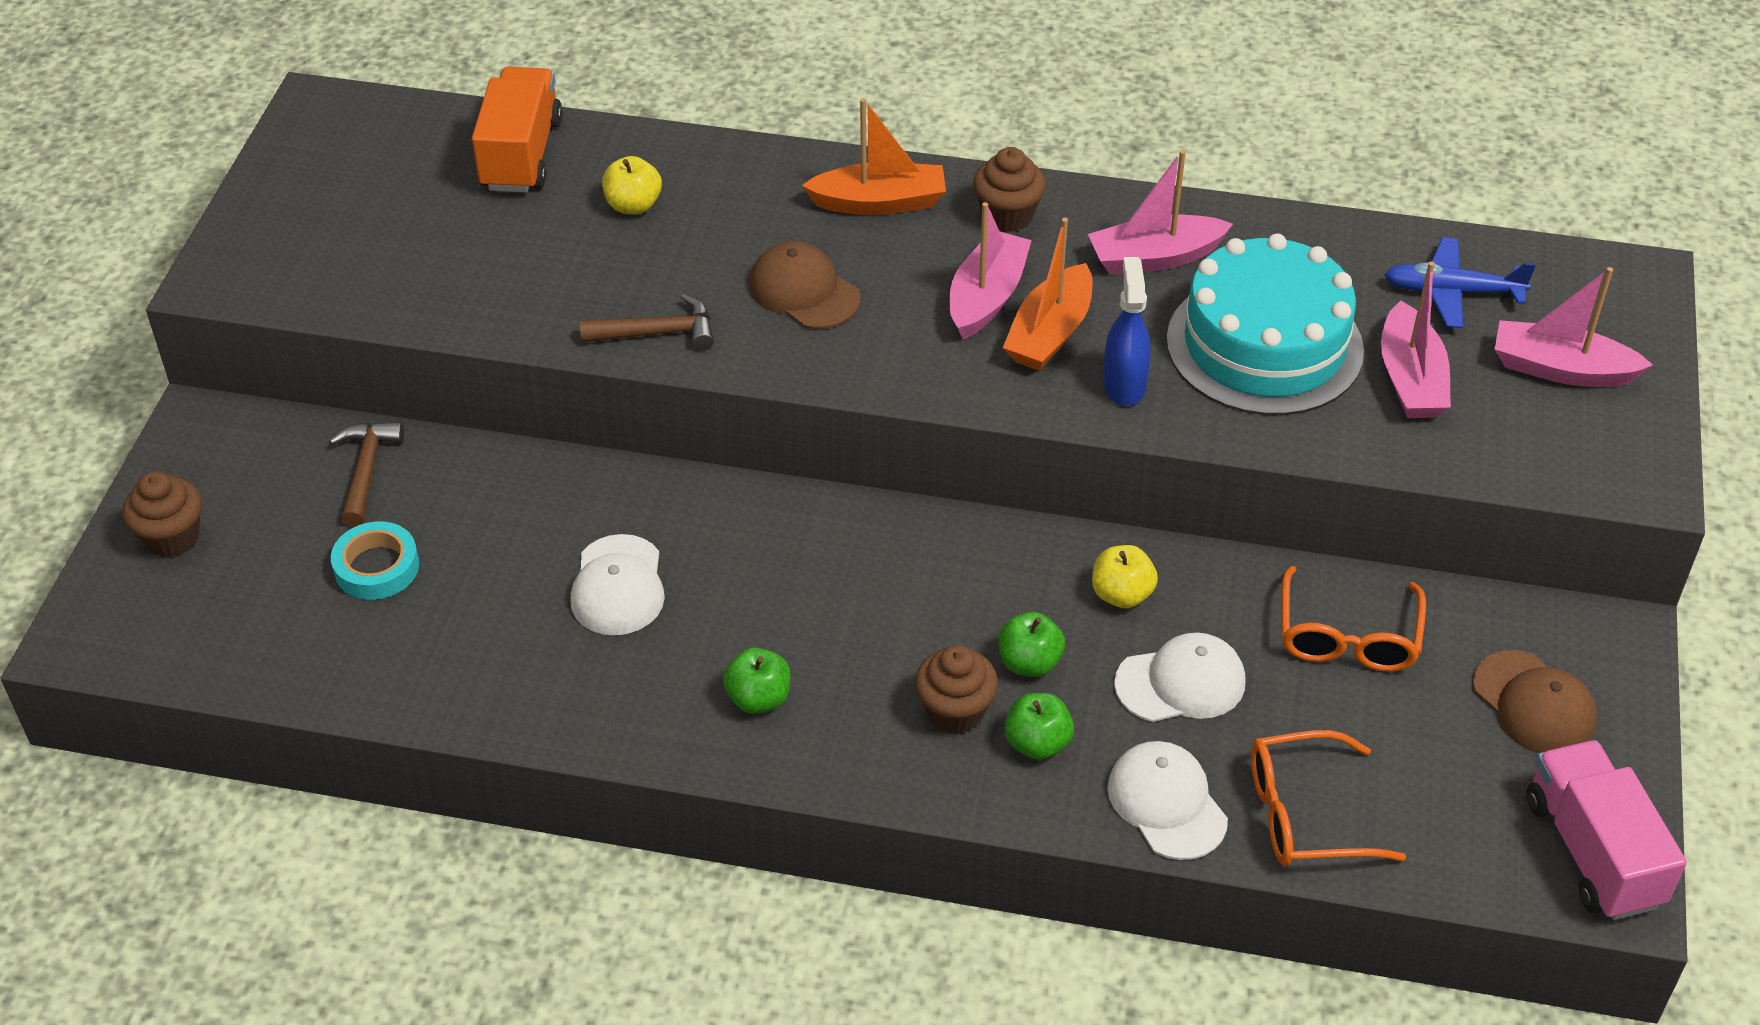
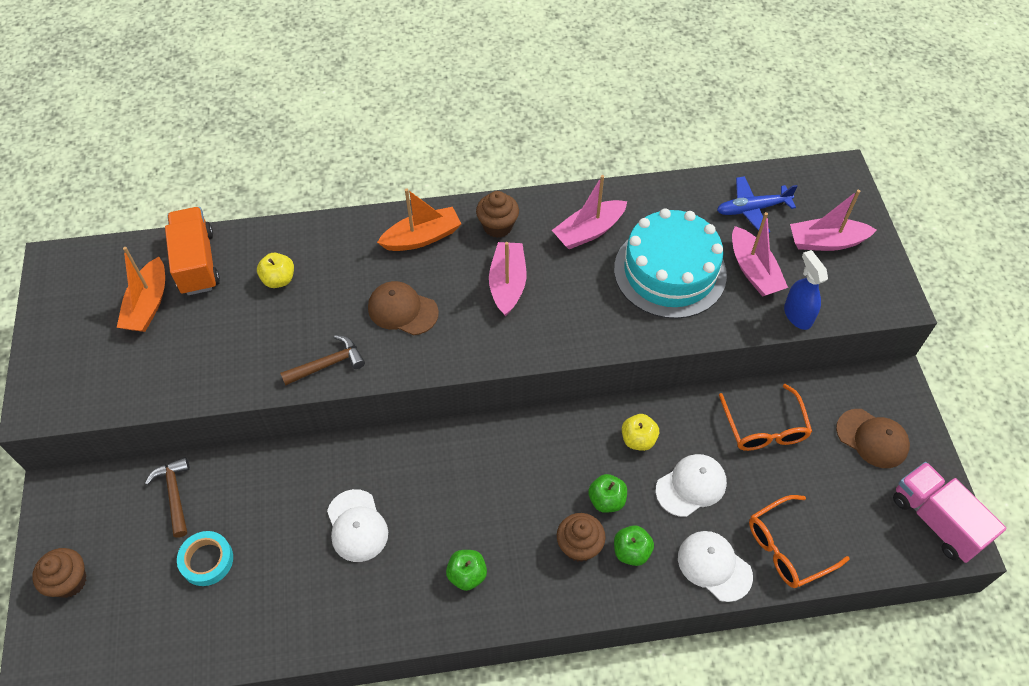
camera: 20 degrees left, 10 degrees up
orange boat [1003,218,1093,370] -> orange boat moved to [117,247,165,332]
blue spray bottle [1103,257,1151,406] -> blue spray bottle moved to [784,250,828,330]

